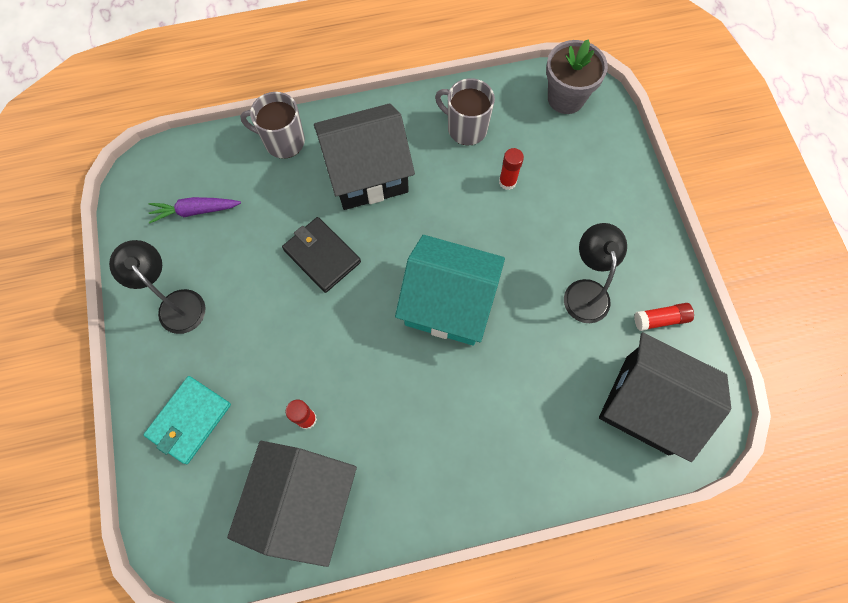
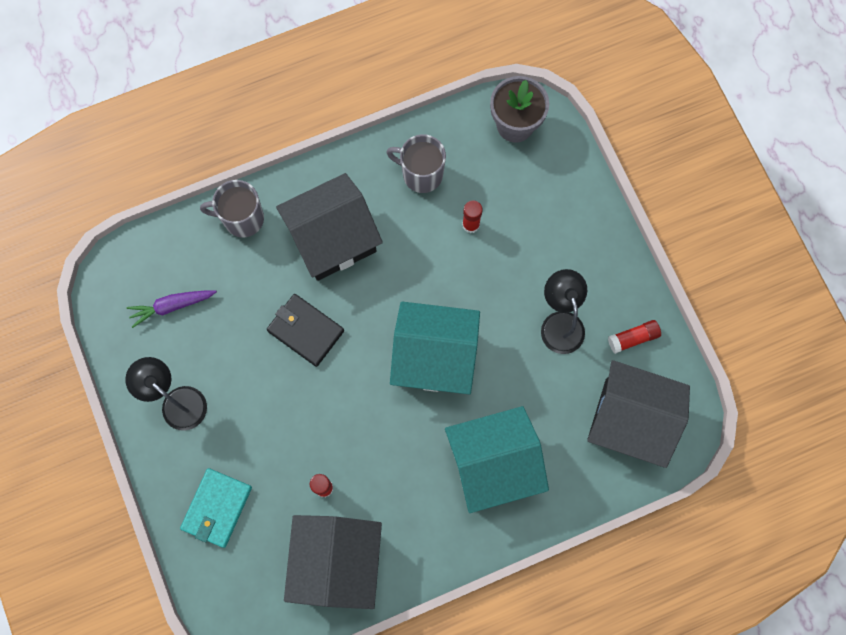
camera: 10 degrees left, 5 degrees up
none -> turquoise house [445,406,549,513]

